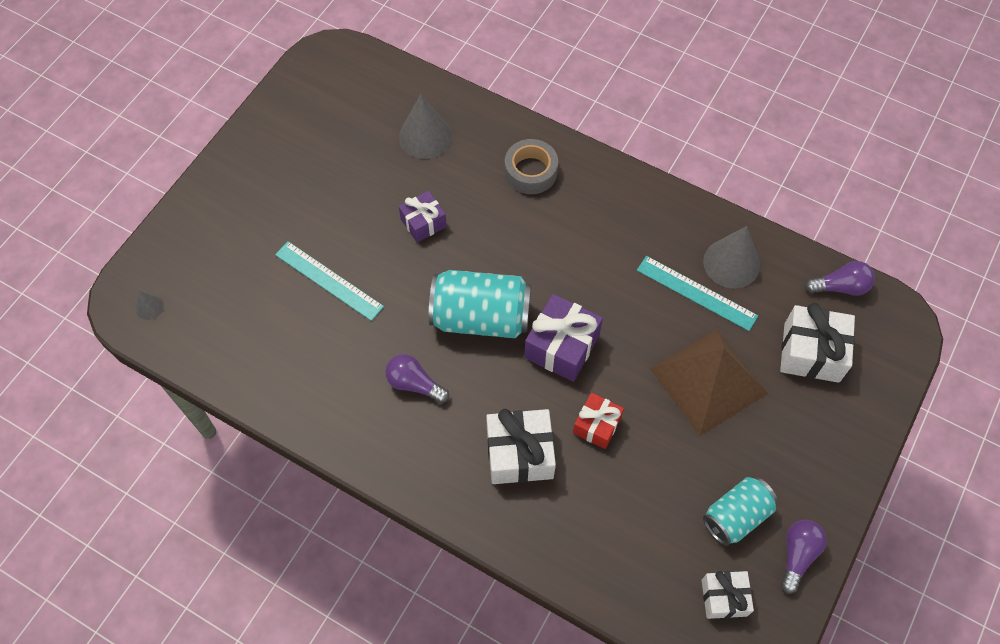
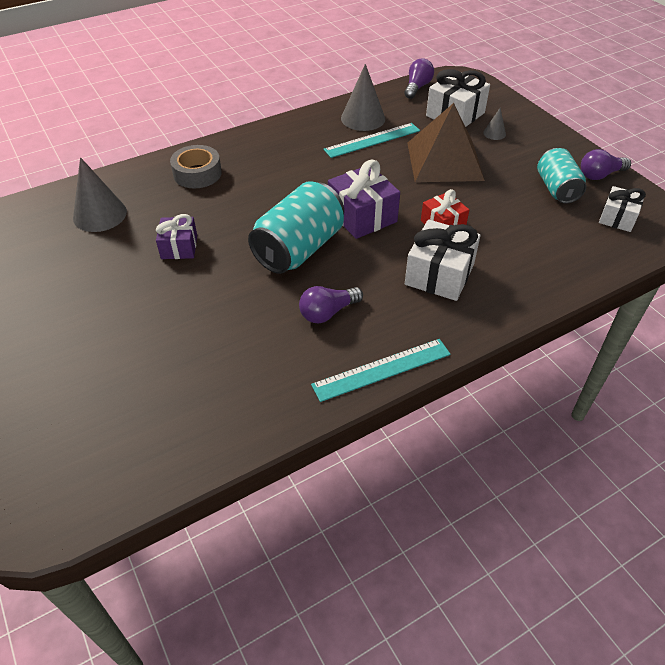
camera: 60 degrees left, 15 degrees down
grey cone [135,290,164,320] -> grey cone moved to [483,108,506,140]
turquoise ruler [275,241,384,321] -> turquoise ruler moved to [311,339,451,402]
purple light bulb [781,520,827,594] -> purple light bulb turned 75 degrees counterclockwise [581,149,631,180]

